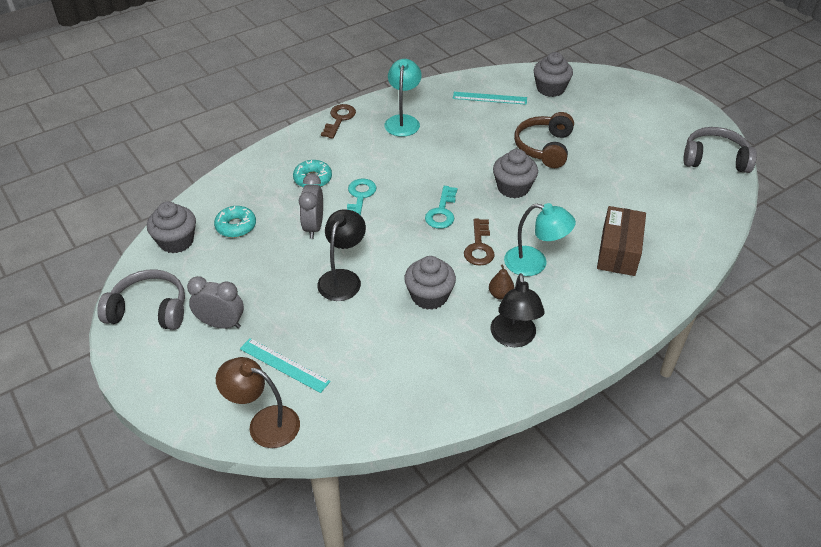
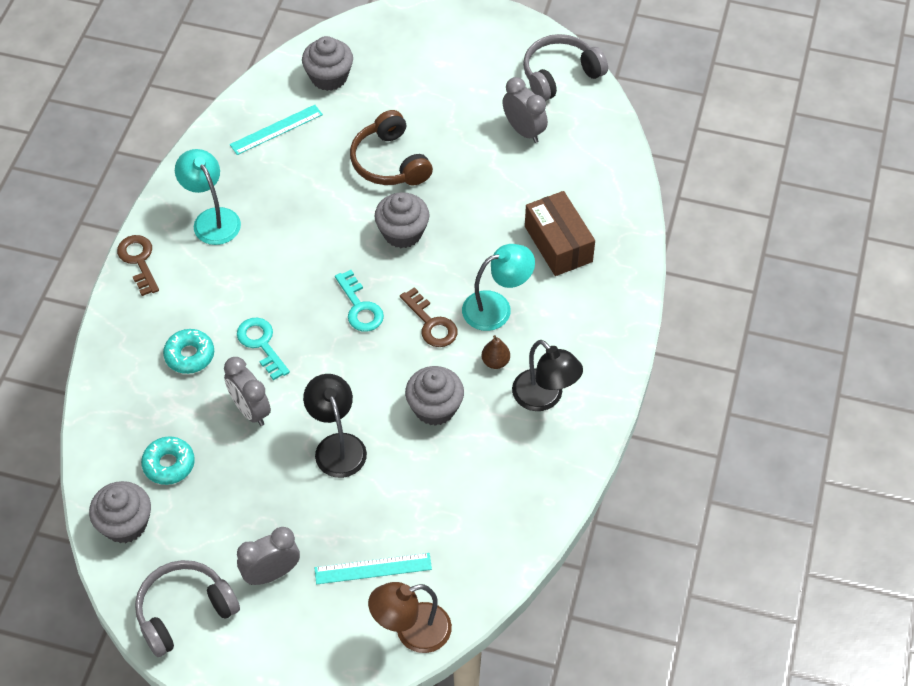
camera: 40 degrees left, 10 degrees up
none -> grey clock [503,77,548,143]

